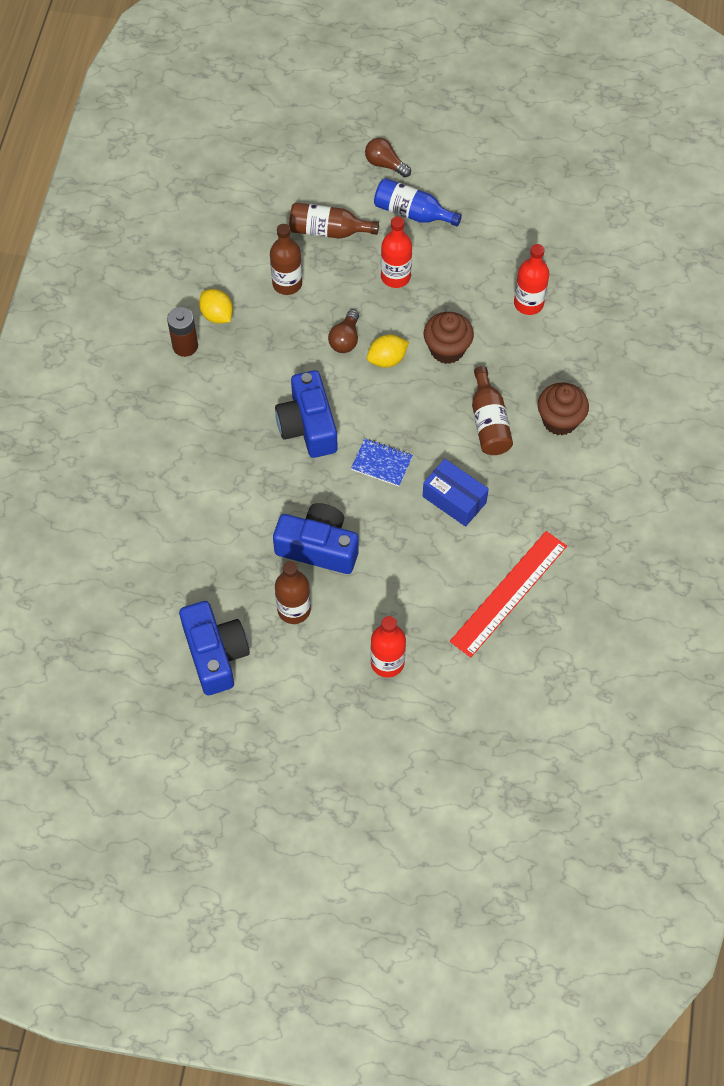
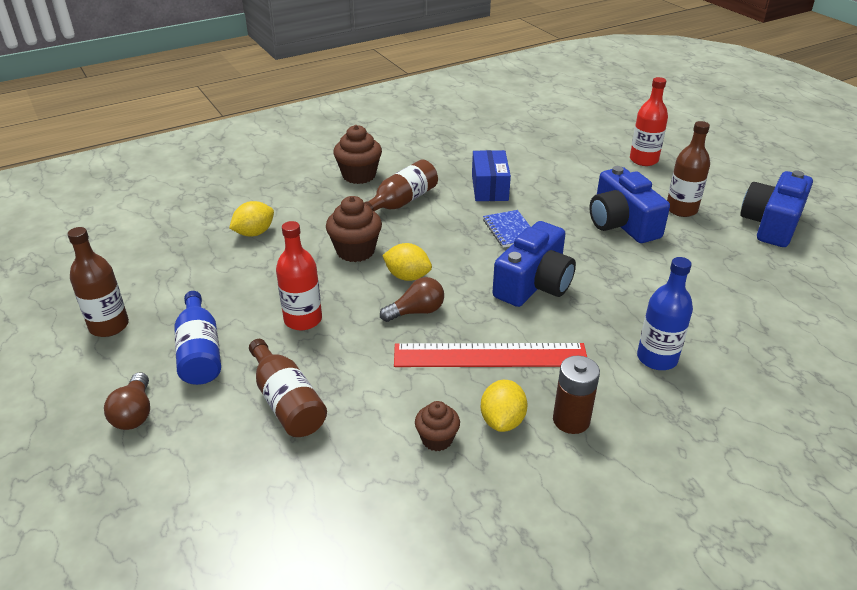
camera: 130 degrees left, 25 degrees down
brown bottle [270,224,302,295] -> brown bottle moved to [67,227,129,337]
red ruler [450,531,567,658] -> red ruler moved to [394,343,587,367]
red bottle [514,244,549,315] -> yellow lemon [229,201,274,237]
none -> brown cupcake [415,401,460,451]
none -> blue bottle [637,257,693,370]

